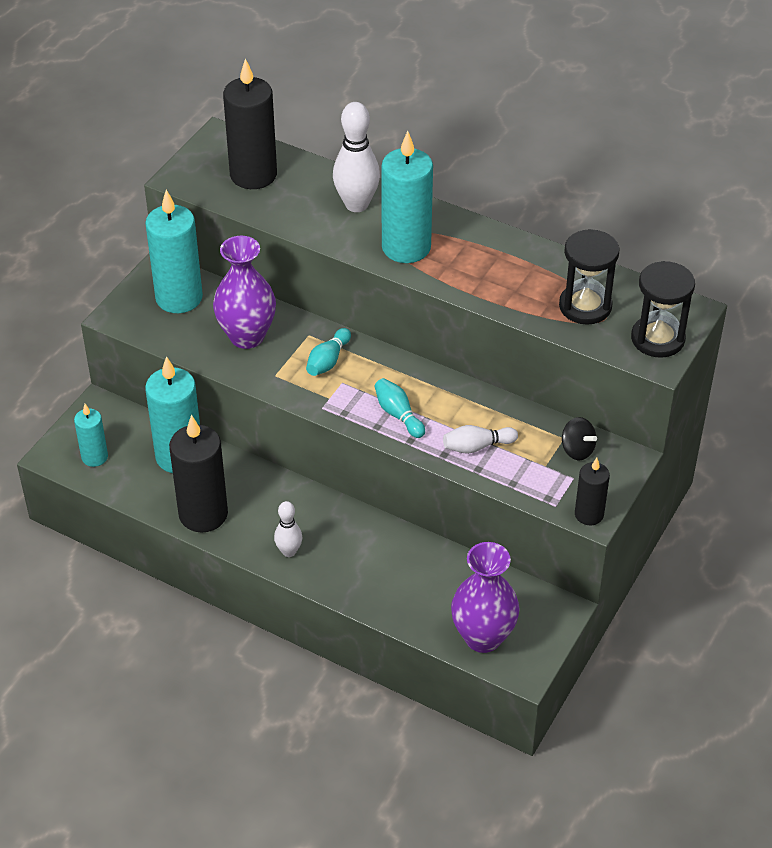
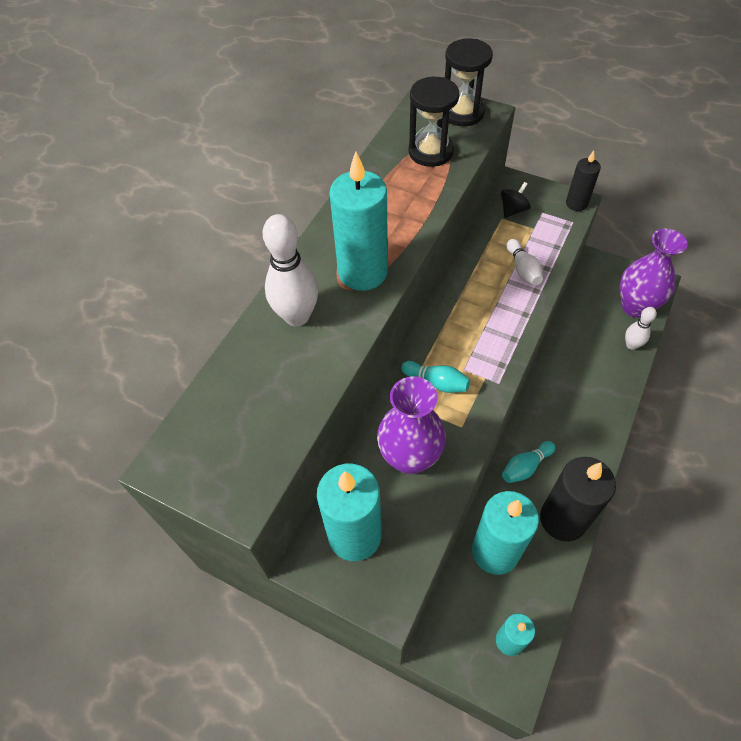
camera: 90 degrees left, 10 degrees up
black candle [223,58,277,189] -> none
white bowling pin [274,501,302,557] -> white bowling pin moved to [625,307,657,350]
turquoise bowling pin [374,378,425,438] -> turquoise bowling pin moved to [502,441,555,483]

